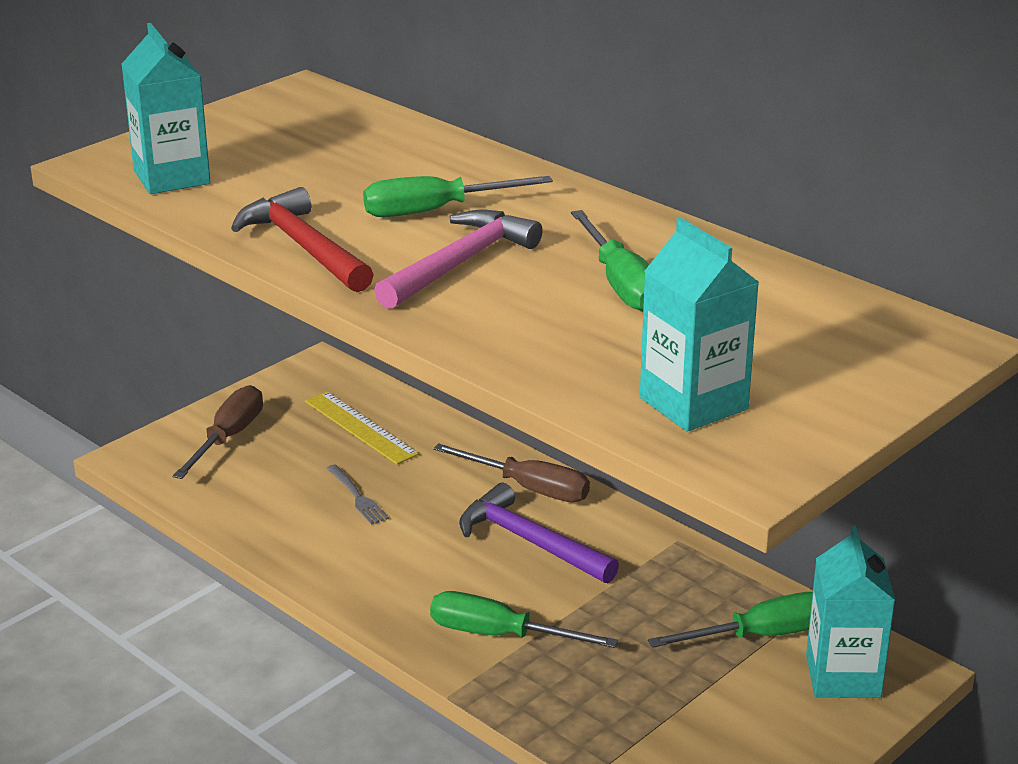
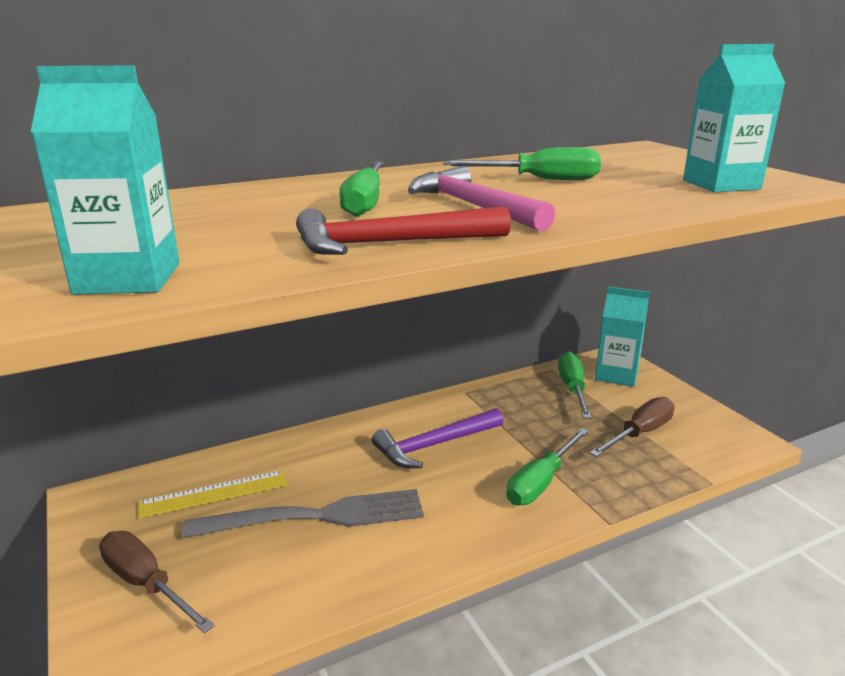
camera: 70 degrees left, 5 degrees down
grey fork [326,464,389,524] -> grey fork [182,489,424,538], size x2.33
brown screwdriver [433,443,590,502] -> brown screwdriver moved to [589,397,675,457]

